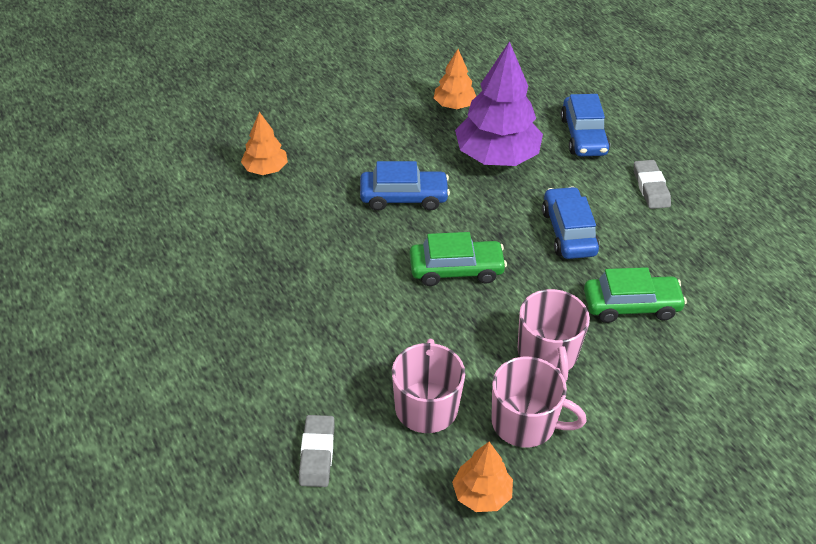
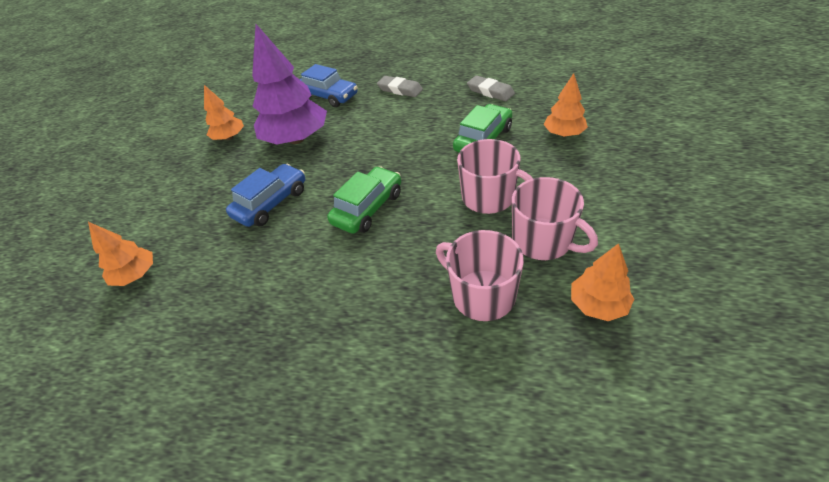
camera: 45 degrees left, 0 degrees up
grey eraser [299,415,335,487] -> grey eraser moved to [467,75,515,101]
pink mug [491,357,587,447] -> pink mug turned 75 degrees clockwise [512,177,598,260]
blue car [542,186,599,259] -> none
none -> orange tree [544,73,588,137]

